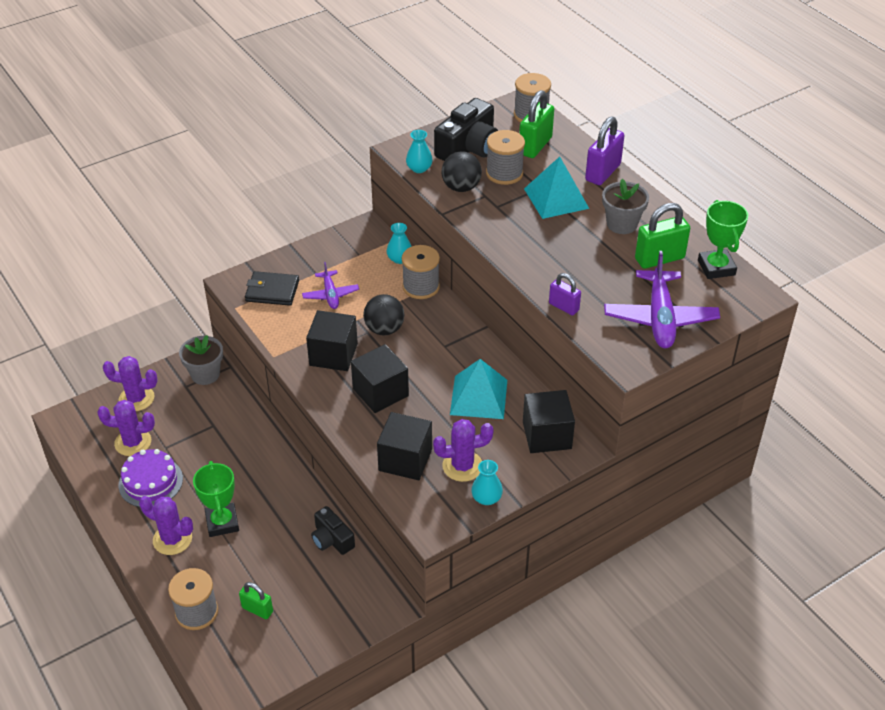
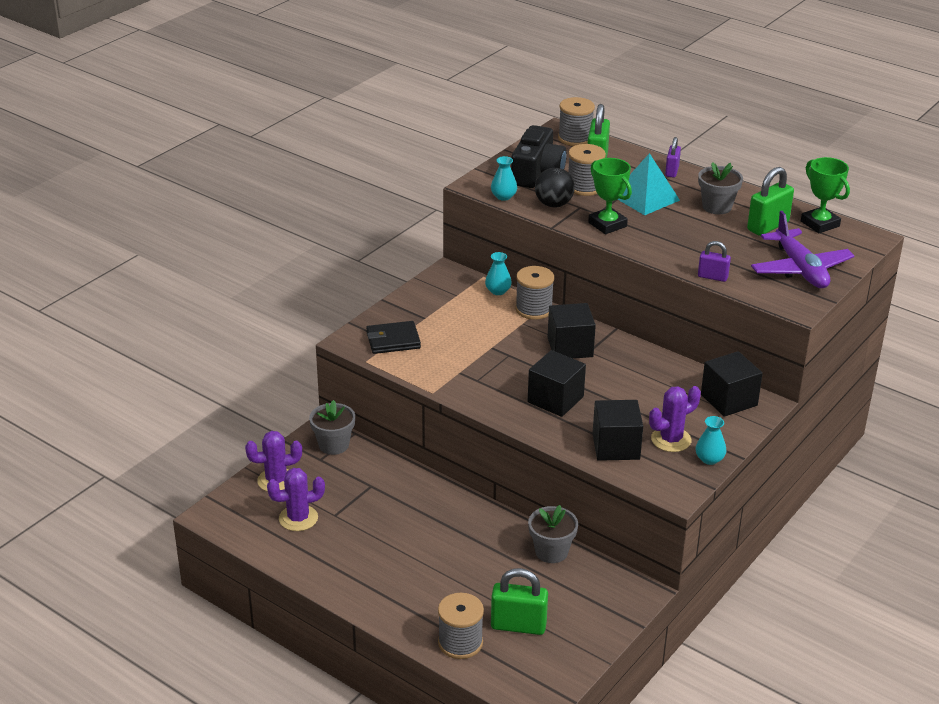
camera: 20 degrees left, 10 degrees down
purple cake [118,449,183,507] -> none
purple cactus [139,496,193,555] -> none
green trophy [193,461,239,537] -> green trophy moved to [588,158,632,234]
green padlock [239,582,273,619] -> green padlock [491,568,548,635], size x1.66
purple plane [302,262,359,309] -> none
black cube [306,310,358,371] -> black cube moved to [548,303,596,359]
black camera [311,506,355,555] -> grey flower pot [528,505,578,563]
black ball [363,294,405,335] -> none
turquoise pyramid [450,359,507,419] -> none
purple padlock [585,116,625,185] -> purple padlock [665,137,681,178], size x0.60

